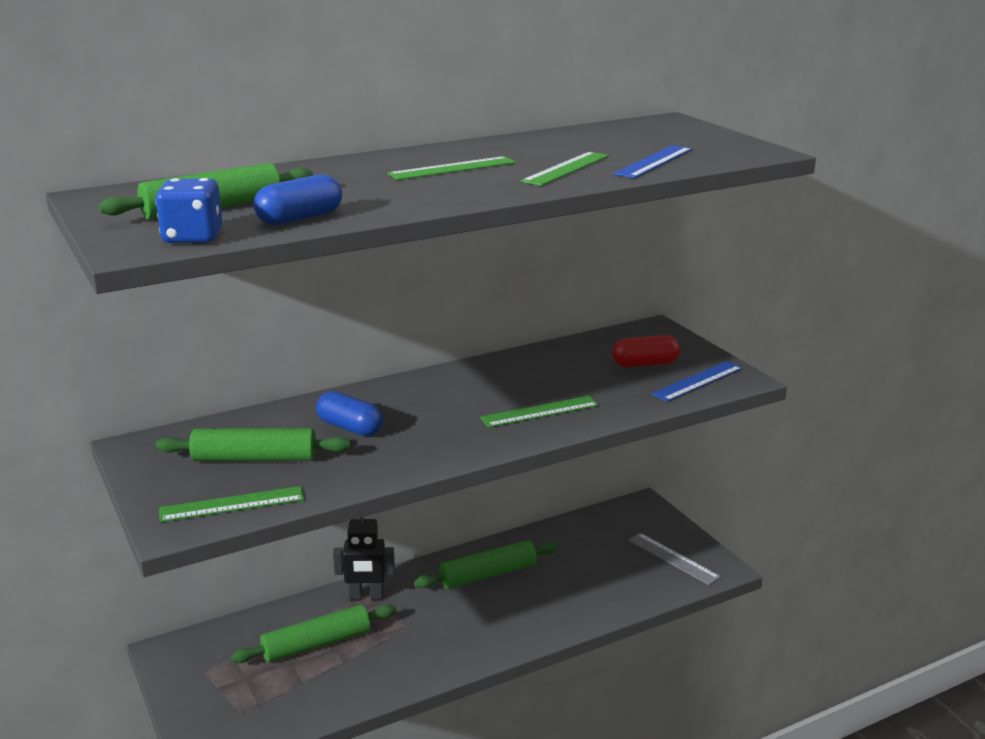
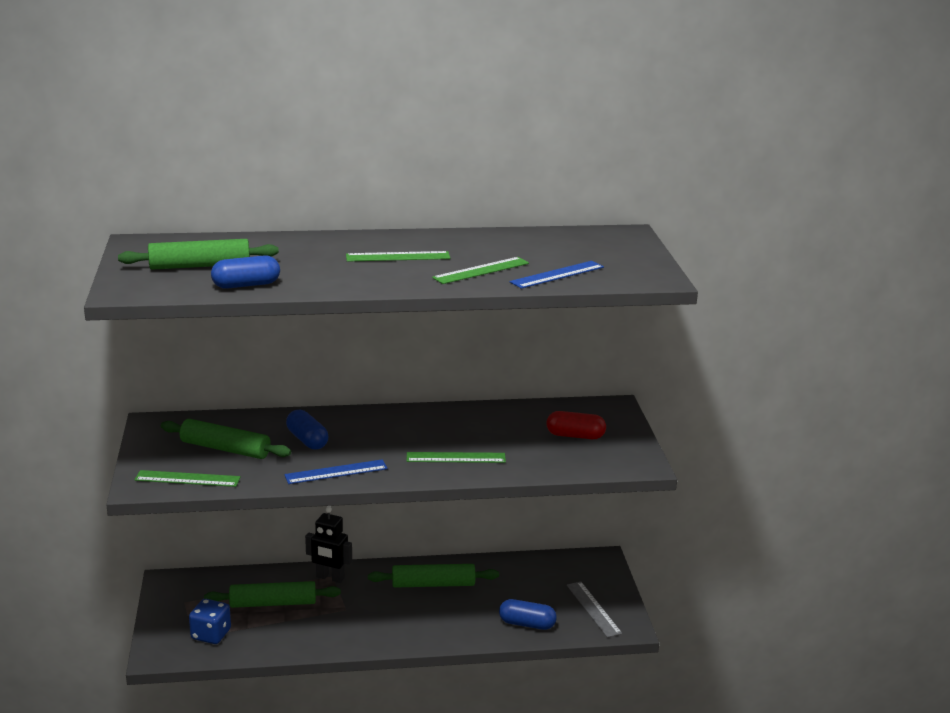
camera: 20 degrees right, 0 degrees up
blue dice [155,178,222,243] -> blue dice moved to [189,599,231,644]
blue ruler [651,361,742,402] -> blue ruler moved to [284,459,388,484]
none -> blue capsule [499,599,557,630]

